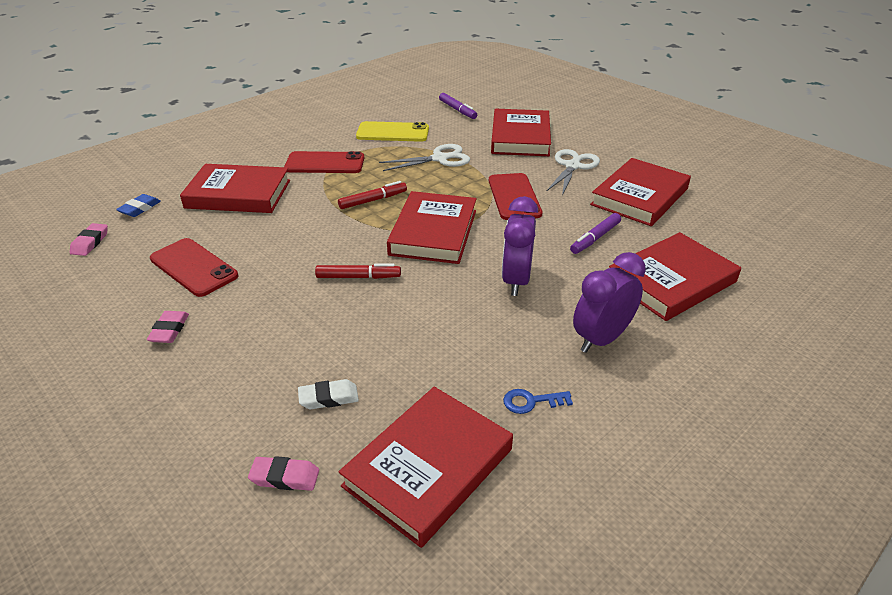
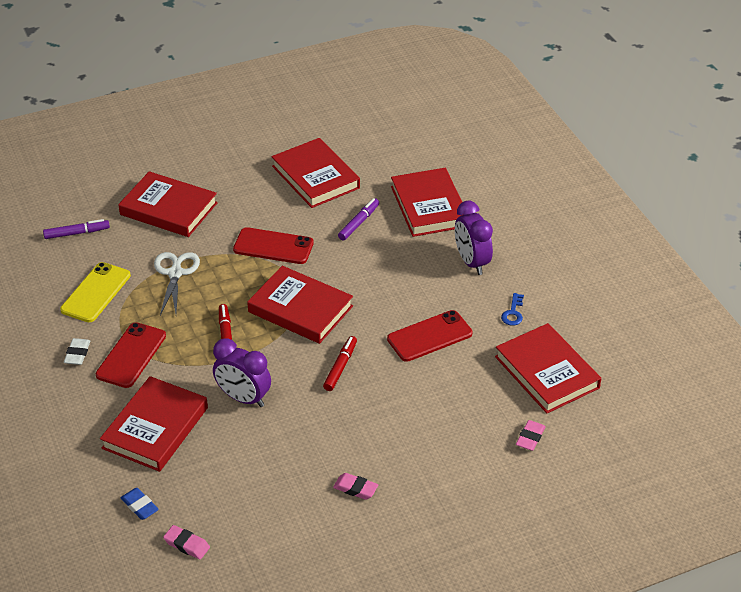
camera: 70 degrees left, 5 degrees up
red phone [150,238,238,297] -> red phone moved to [387,310,472,362]
white eraser [298,379,359,409] -> white eraser moved to [64,338,90,365]
purple clock [502,196,538,296] -> purple clock moved to [213,338,271,407]
white scissors [546,149,600,196] -> none
purple marker [570,213,621,254] -> purple marker turned 120 degrees counterclockwise [338,198,379,241]

